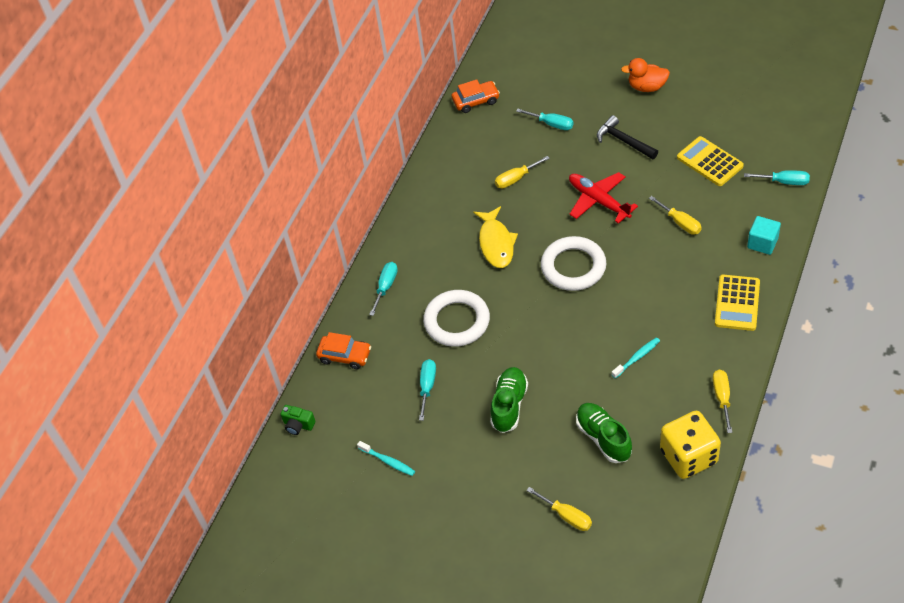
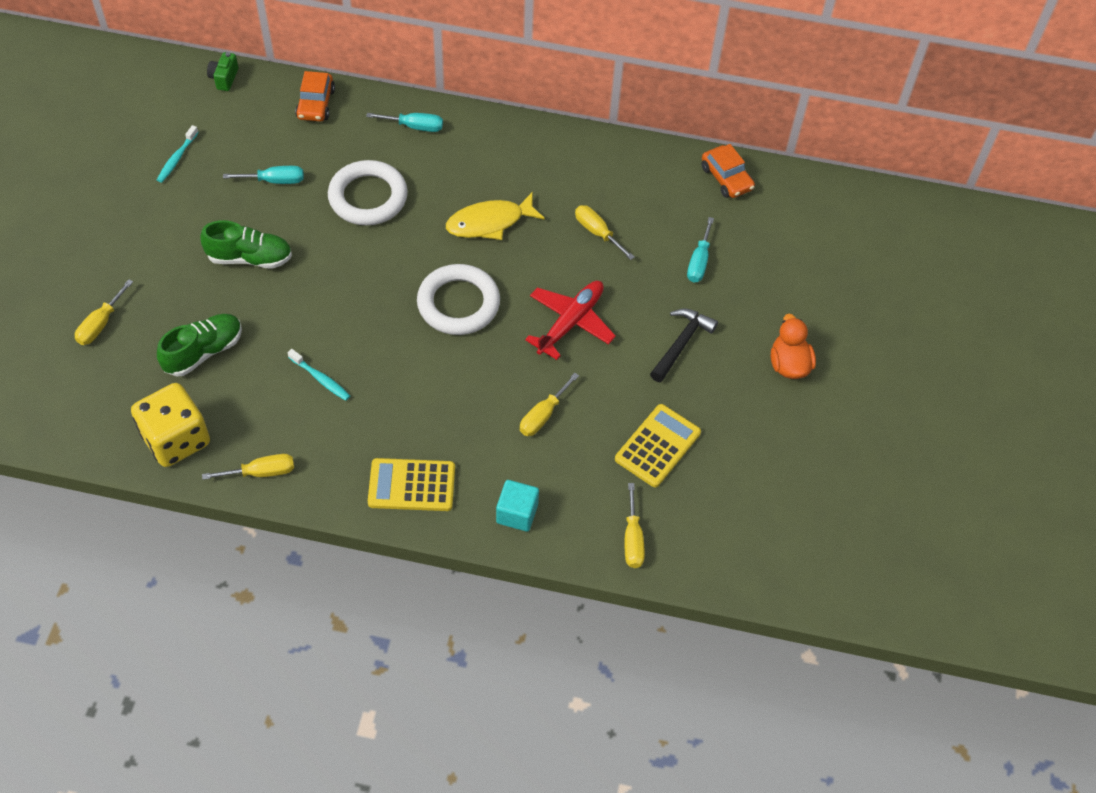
camera: 70 degrees right, 5 degrees up
turquoise screwdriver [744,170,810,185] -> yellow screwdriver [625,483,645,568]

